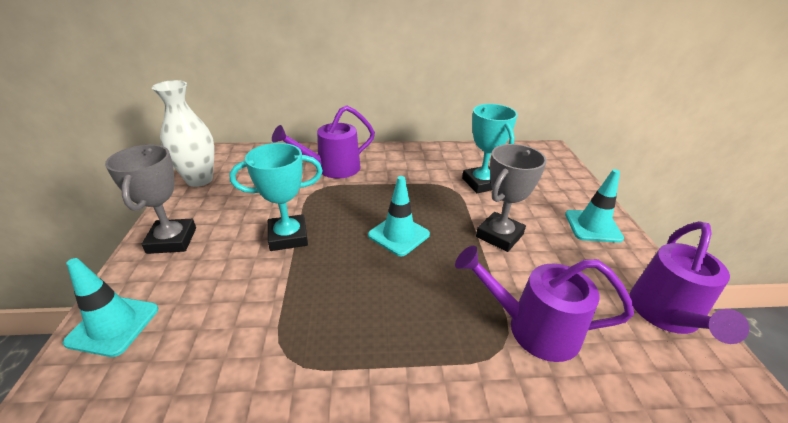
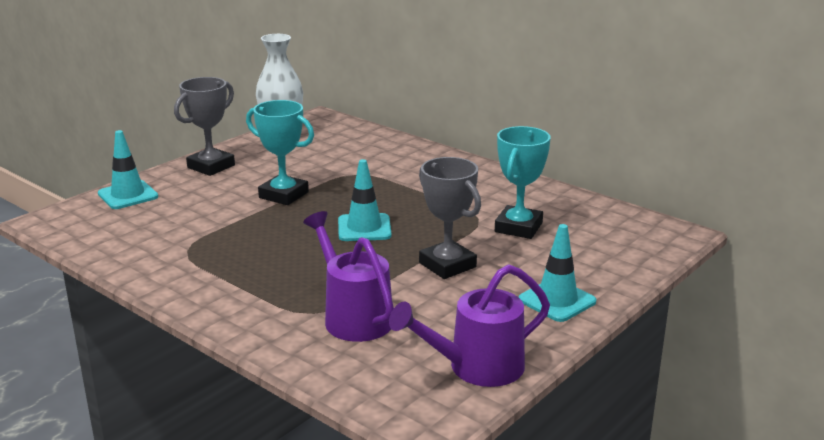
camera: 45 degrees right, 10 degrees down
purple watering can [272,105,375,179] -> none
grey trophy [476,144,547,252] -> grey trophy turned 60 degrees clockwise [419,157,481,279]

